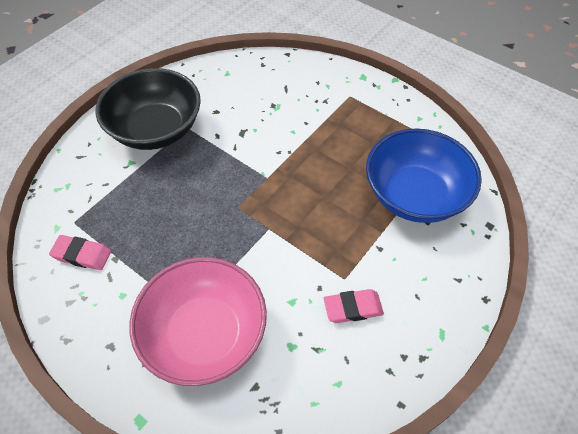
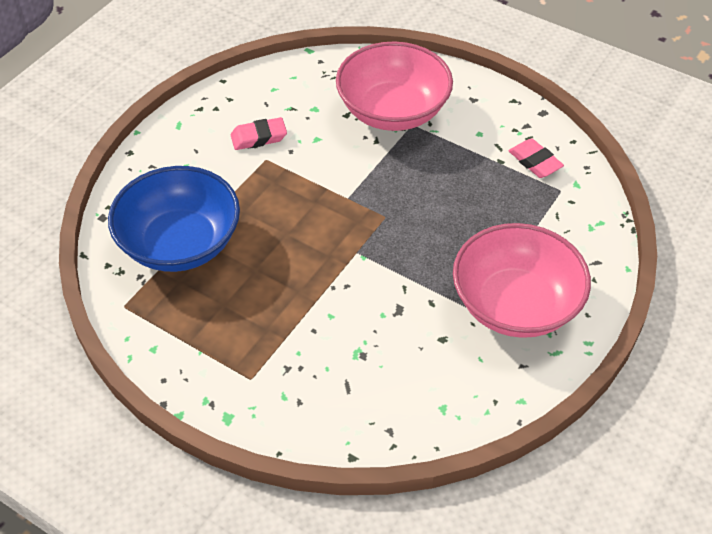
camera: 175 degrees right, 5 degrees down
pink eraser [49,235,111,270] -> pink eraser turned 45 degrees clockwise [509,139,564,178]
black bowl [95,68,201,150] -> pink bowl [453,223,591,338]

